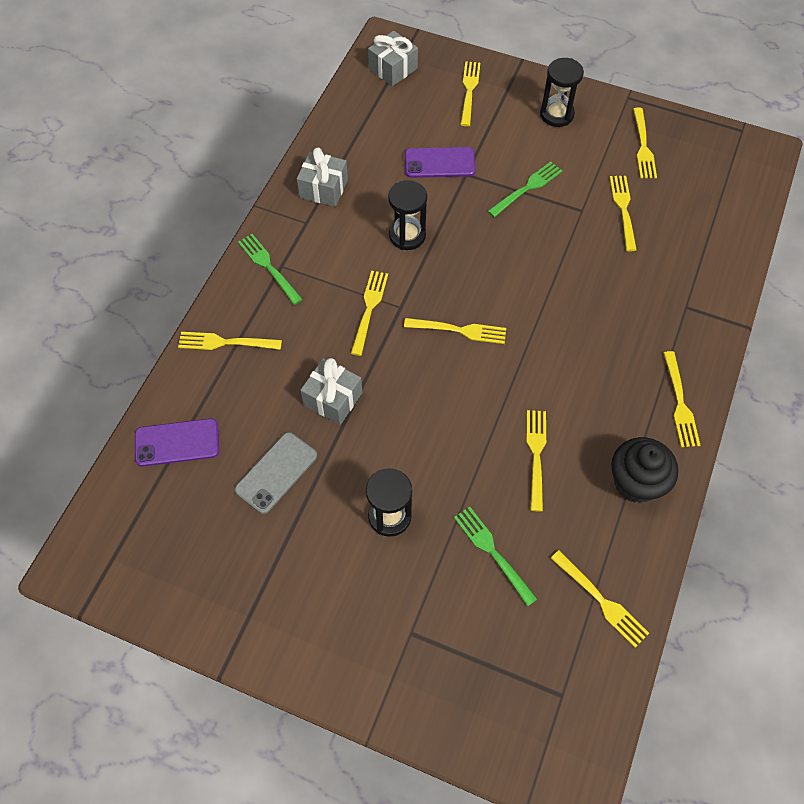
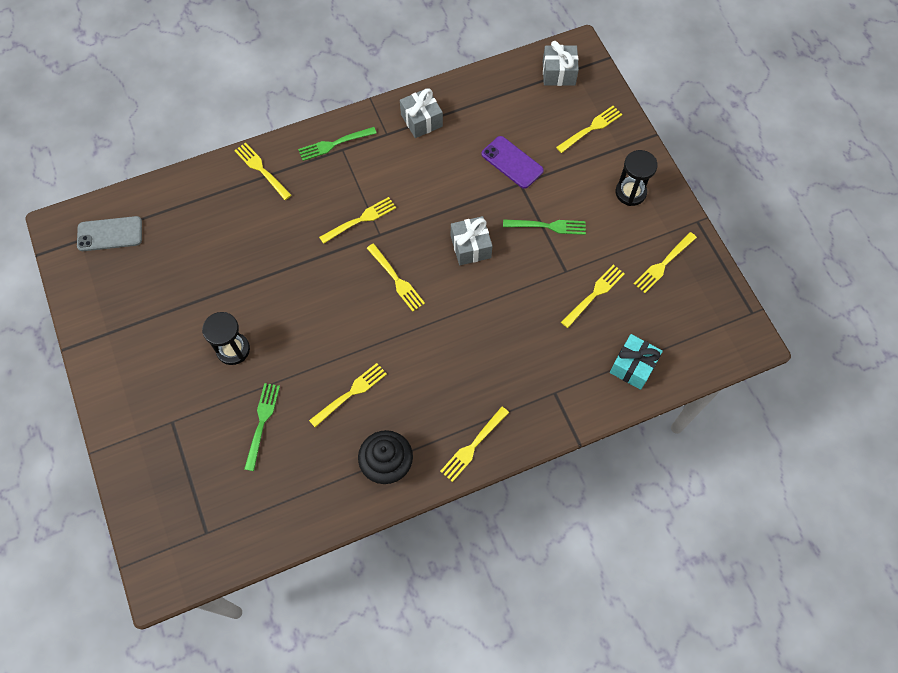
camera: 45 degrees right, 5 degrees up
purple phone [135,418,219,467] -> none
grey phone [234,432,317,514] -> grey phone moved to [77,216,142,251]
green fork [238,234,303,305] -> green fork turned 120 degrees counterclockwise [298,127,377,161]
grey gift [300,358,362,425] -> grey gift moved to [451,216,492,265]
black hourglass [388,180,427,250] -> none
yellow fork [551,550,649,648] -> none
none -> turquoise gift [610,334,663,390]

